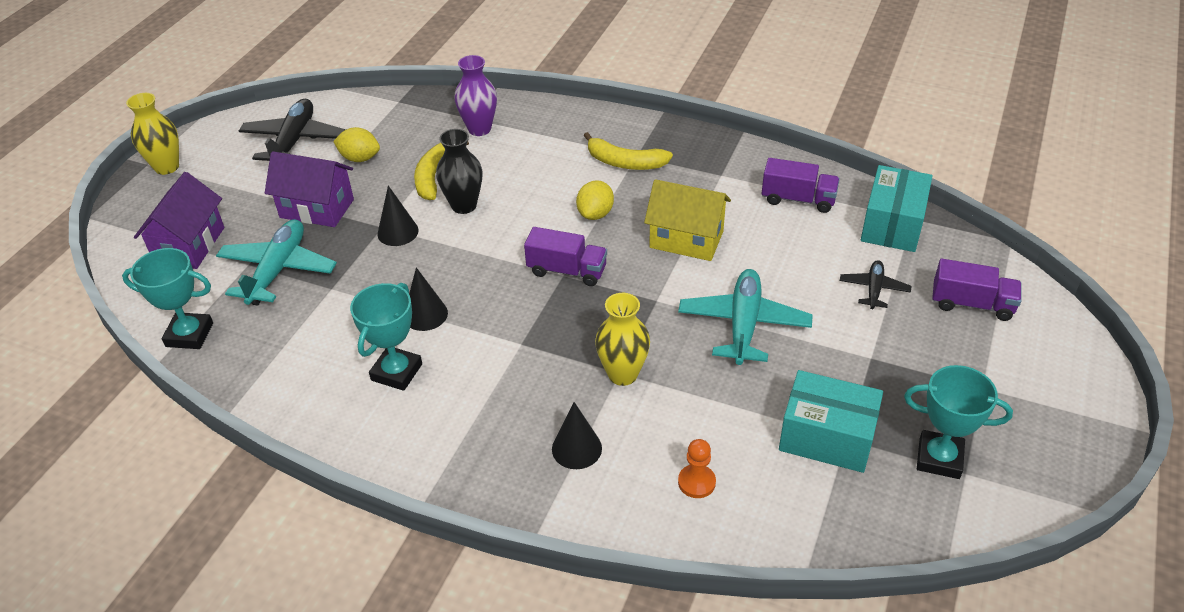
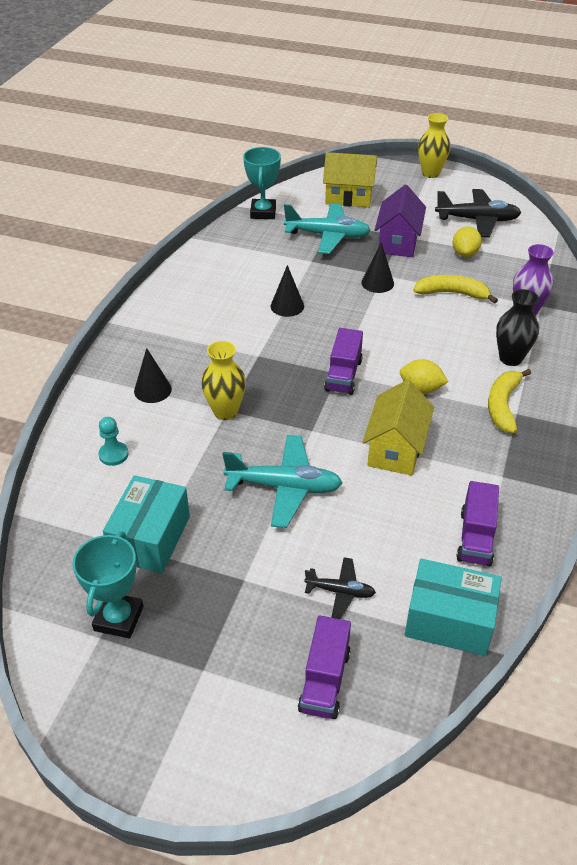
camera: 85 degrees right, 0 degrees up
purple house [134,172,224,269] -> yellow house [323,152,377,207]
turquoise trophy [350,283,422,391] -> none
black vase [436,129,483,214] -> black vase moved to [496,289,539,366]
orange pawn [678,439,716,498] -> turquoise pawn [98,417,129,466]

